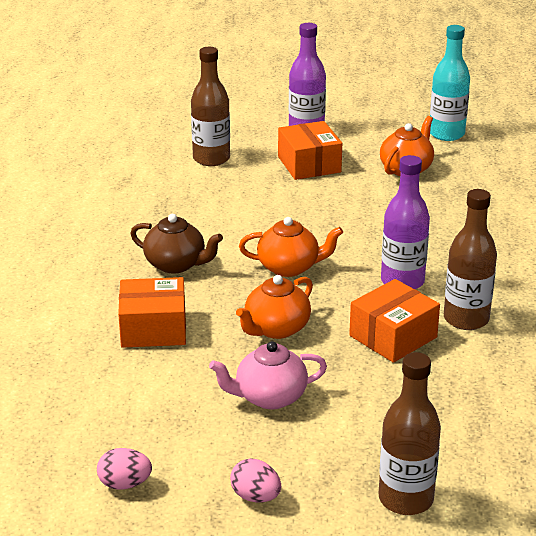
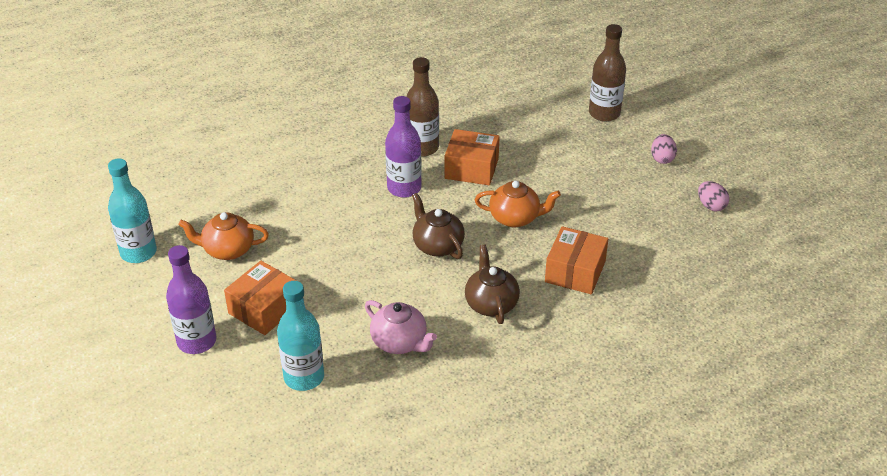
camera: 125 degrees left, 10 degrees up
orange box [118,277,186,348] -> orange box turned 60 degrees clockwise [545,226,608,294]
brown bottle [191,47,230,166] -> turquoise bottle [277,281,324,391]
pink teapot [209,341,327,409] -> pink teapot moved to [365,300,437,354]
orange teapot [239,217,343,277] -> brown teapot [412,193,465,259]

